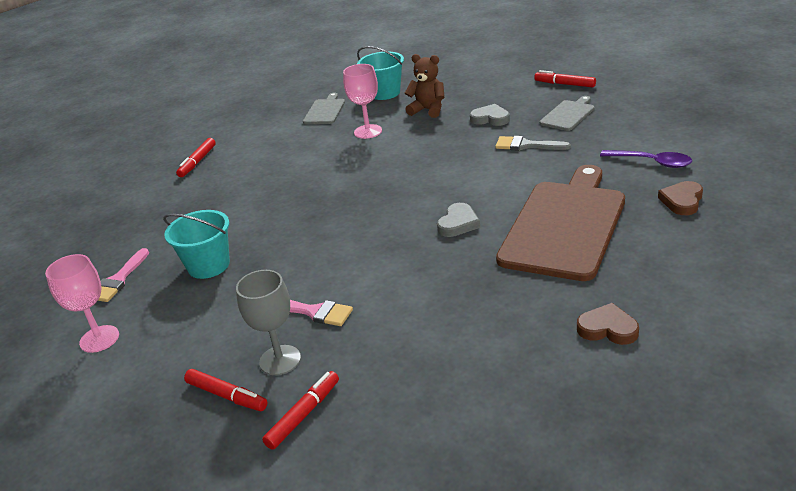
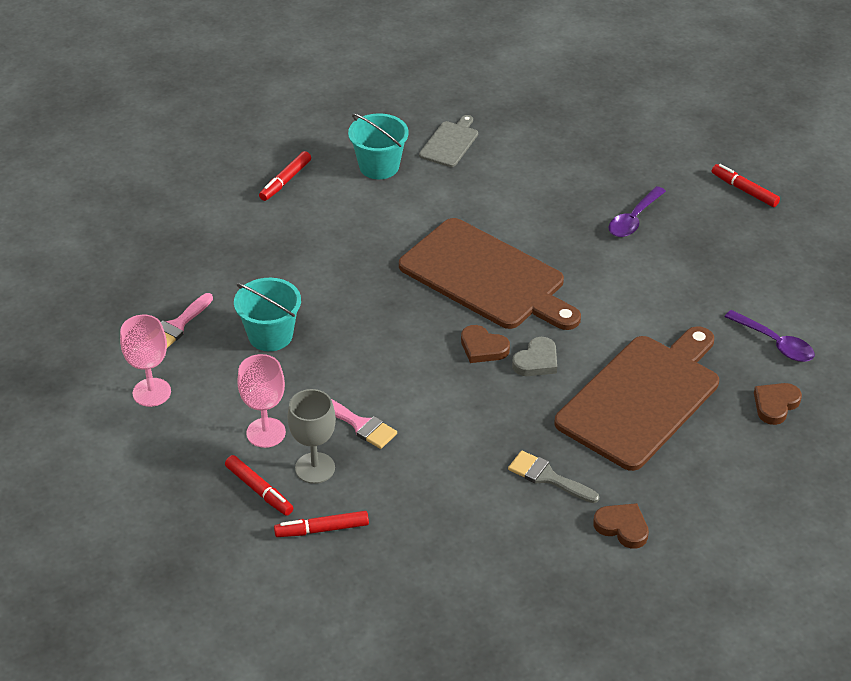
camera: 10 degrees right, 10 degrees up
red marker [262,371,339,450] -> red marker turned 150 degrees counterclockwise [274,511,369,537]
pink goblet [343,64,382,139] -> pink goblet moved to [238,354,286,448]
turquoise bucket [357,46,404,100] -> turquoise bucket moved to [348,113,409,179]
brown teddy bear [405,54,445,118] -> none
grey heart [470,104,510,126] -> purple spoon [609,186,666,237]
grey brush [495,136,571,151] -> grey brush moved to [508,451,599,503]
grey cutting board [540,96,595,131] -> none
none -> brown cutting board [399,218,581,330]
none -> brown heart [461,325,510,363]

